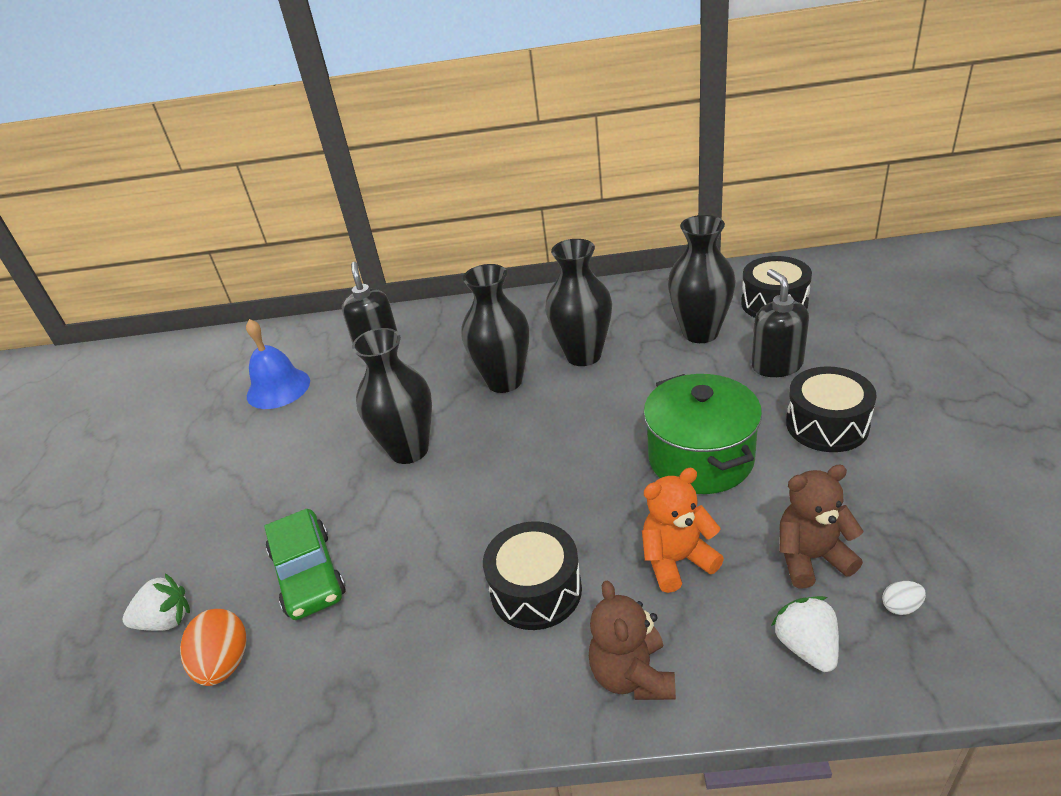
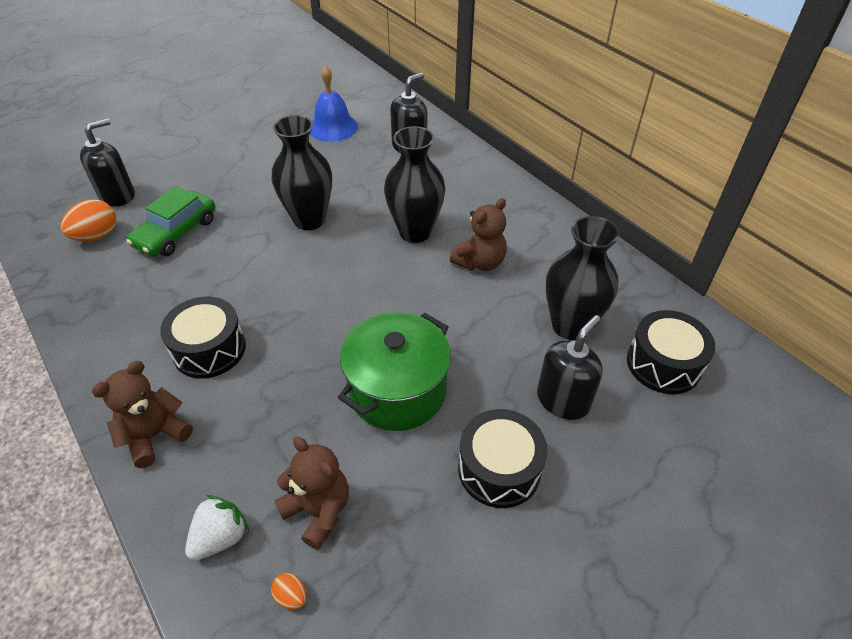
camera: 50 degrees right, 10 degrees up
white strawberry [123,573,190,631] -> black soap dispenser [80,118,135,206]
black vase [545,239,612,366] -> brown teddy bear [450,198,507,271]
orange teddy bear [642,468,724,593] -> none
white egg [882,581,926,615] -> orange egg [271,573,307,610]

